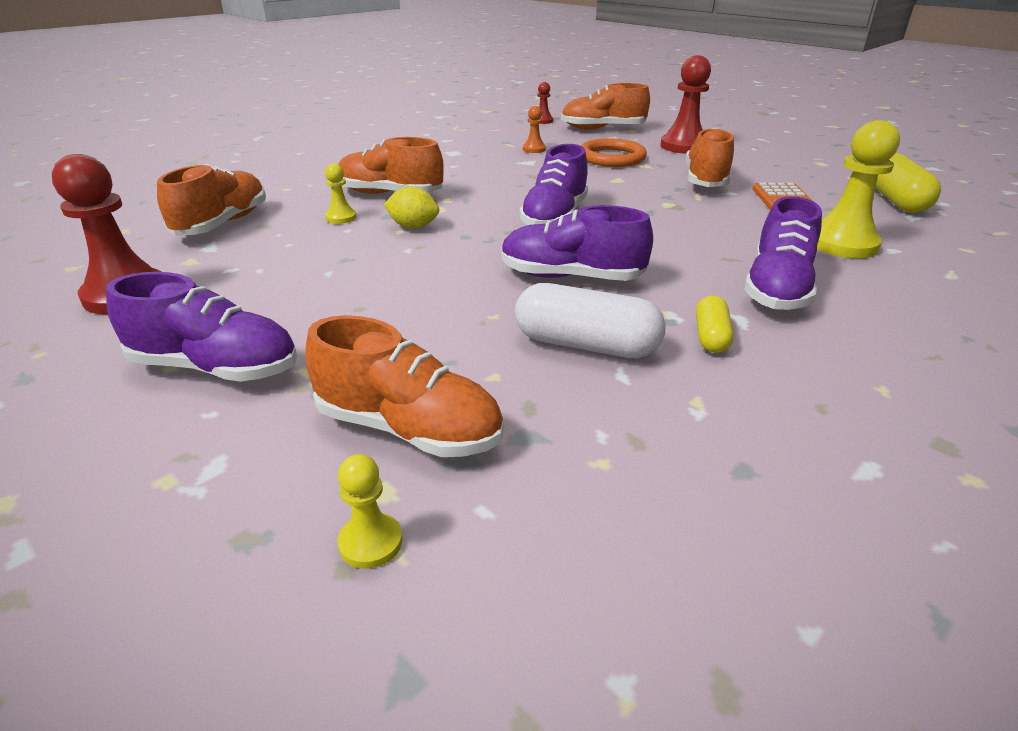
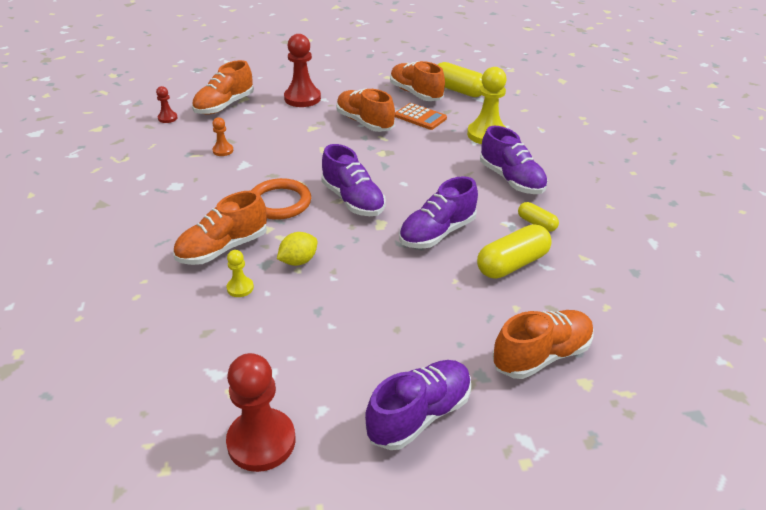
camera: 55 degrees left, 5 degrees up
orange shoe [157,164,266,236] -> orange shoe moved to [390,61,445,101]
yellow pawn [337,454,402,569] -> none
white capsule [515,283,666,358] -> yellow capsule [477,224,552,279]
orange ring [581,138,647,167] -> orange ring moved to [251,178,311,220]

